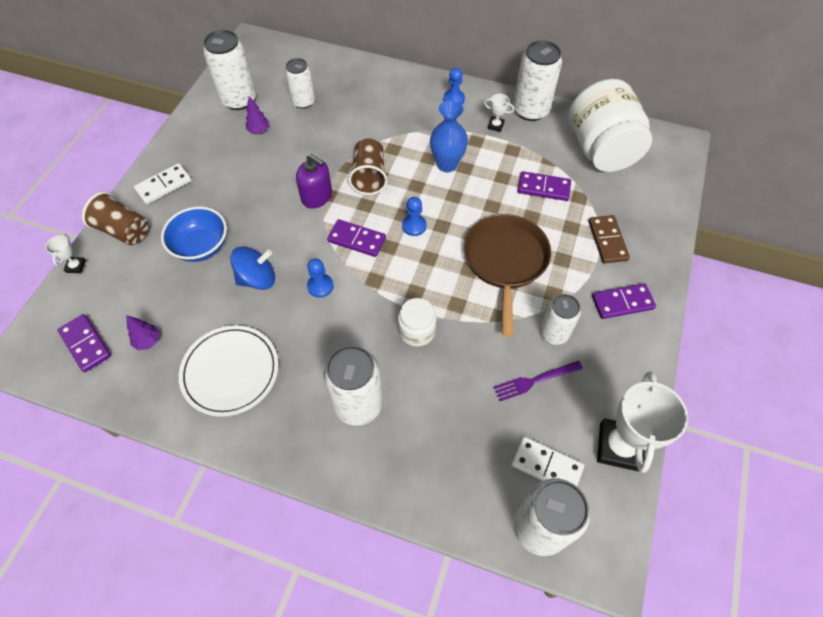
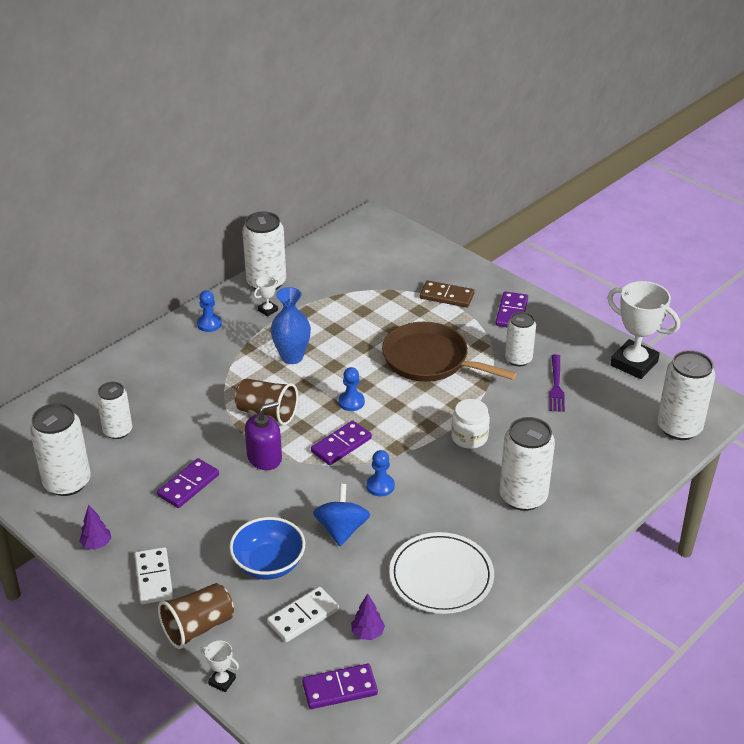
camera: 65 degrees left, 20 degrees down
purple tree [246,96,269,133] -> purple tree moved to [79,505,111,550]
white domino [511,437,584,486] -> white domino moved to [267,587,339,642]
purple domino [518,171,571,201] -> purple domino moved to [157,458,219,508]
white jar [568,79,652,172] -> none

